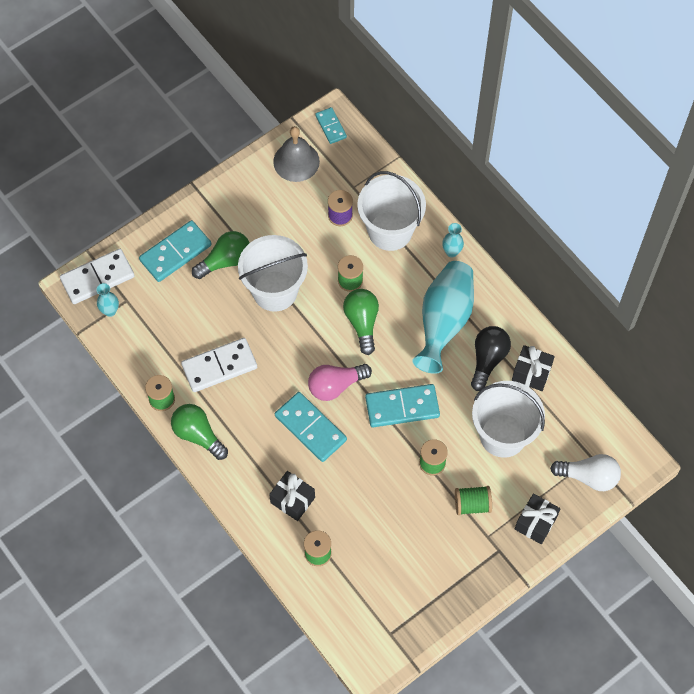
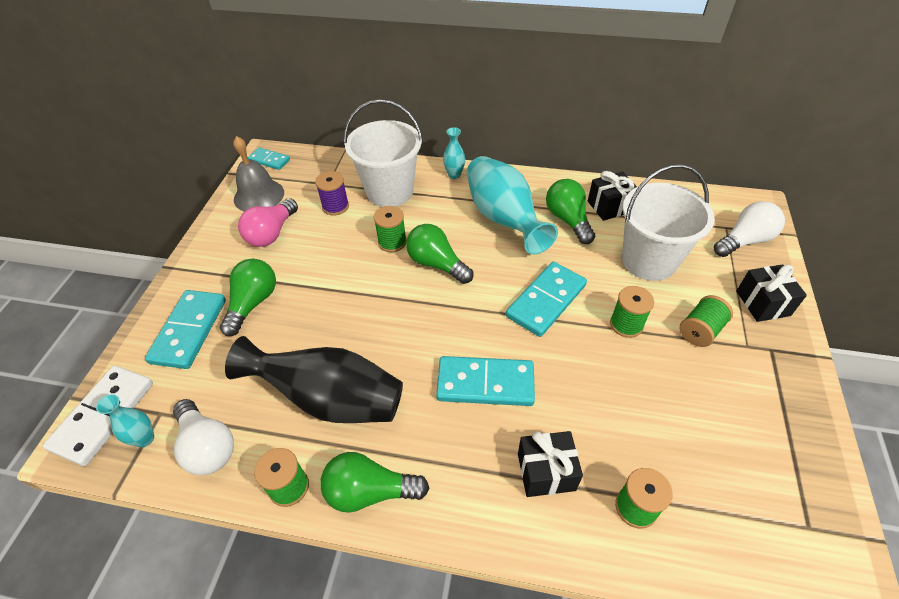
camera: 40 degrees left, 15 degrees down
white domino [181,338,257,392] -> black vase [225,336,403,423]
white bucket [238,235,308,312] -> none
pink light bulb [308,364,372,401] -> pink light bulb moved to [238,198,298,247]
black light bulb [471,326,511,391] -> green light bulb [546,179,595,244]
none -> white light bulb [173,399,234,475]

